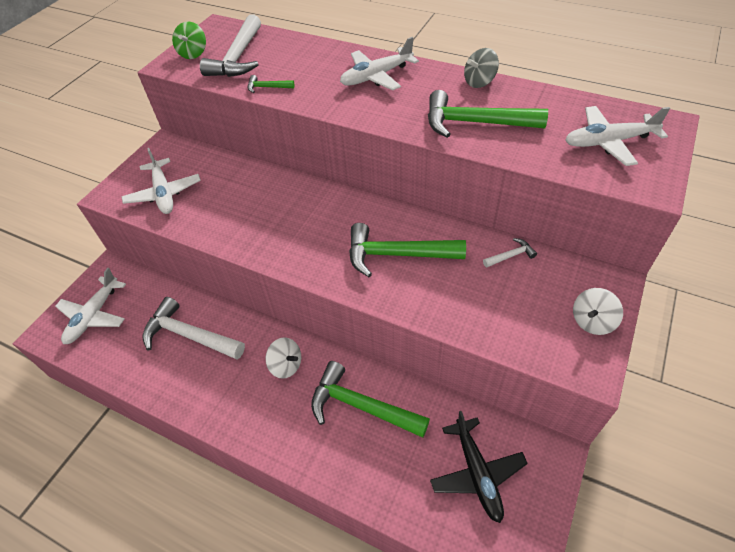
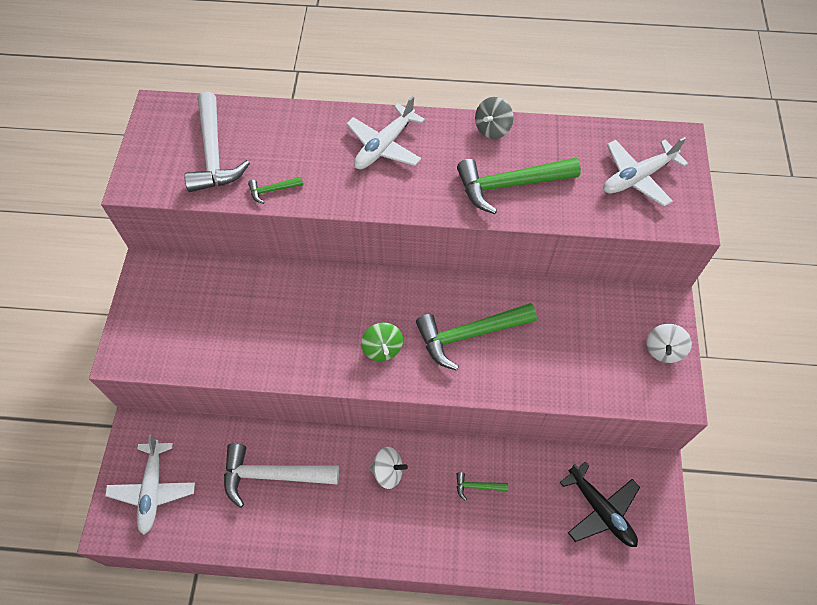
camera: 25 degrees left, 10 degrees up
white plane [122,148,201,214] -> none
green spinning top [172,22,206,59] -> green spinning top moved to [361,322,403,361]
green hammer [311,361,430,438] -> green hammer [457,472,508,501], size x0.45
white hammer [483,238,537,267] -> none

